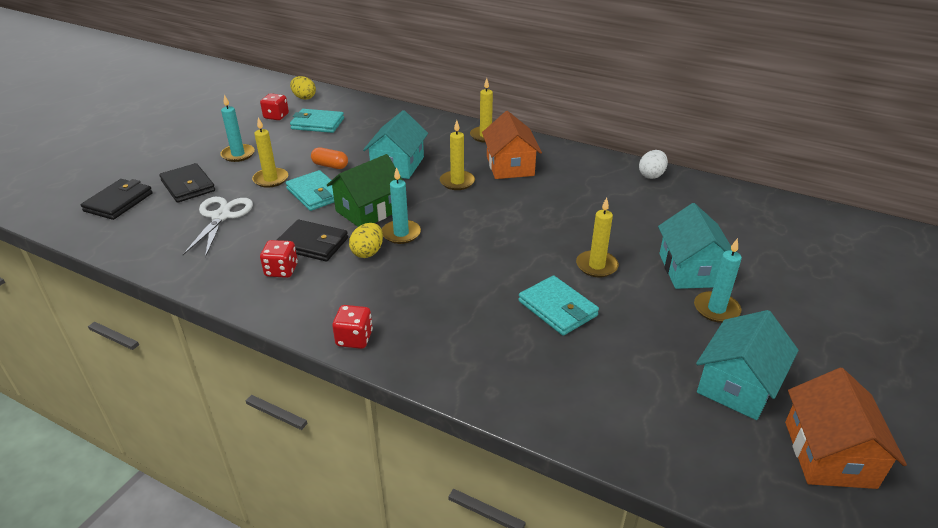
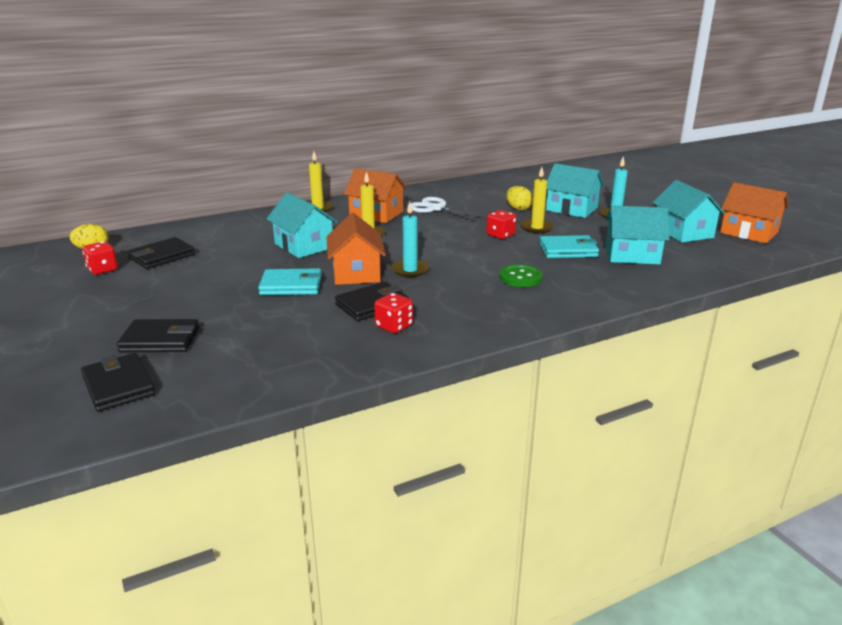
camera: 55 degrees left, 10 degrees down
white scissors [183,197,253,258] -> white scissors moved to [411,197,487,221]
turquoise candle [220,94,255,162] -> none
yellow candle [252,117,288,188] -> none
turquoise wallet [290,109,344,133] -> black wallet [127,237,195,269]
orange capsule [311,148,348,169] -> none
green house [327,154,403,227] -> orange house [326,213,386,285]
red dice [332,305,373,349] -> red dice moved to [487,210,516,239]
yellow egg [349,223,383,258] -> yellow egg moved to [506,186,533,210]
white egg [639,150,668,179] -> none
none -> green button [499,264,543,287]
none -> turquoise house [605,206,669,264]

